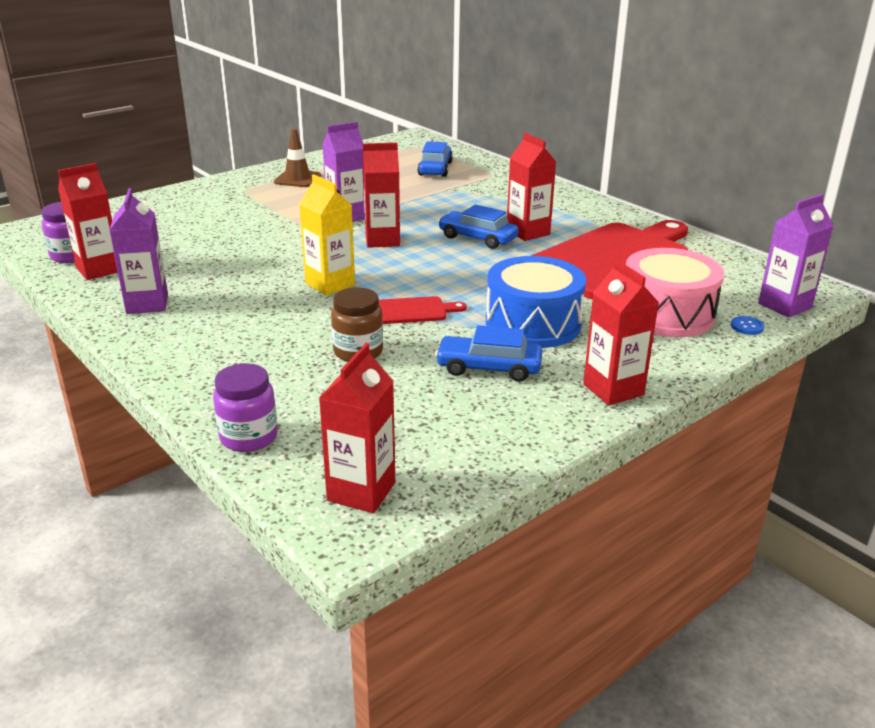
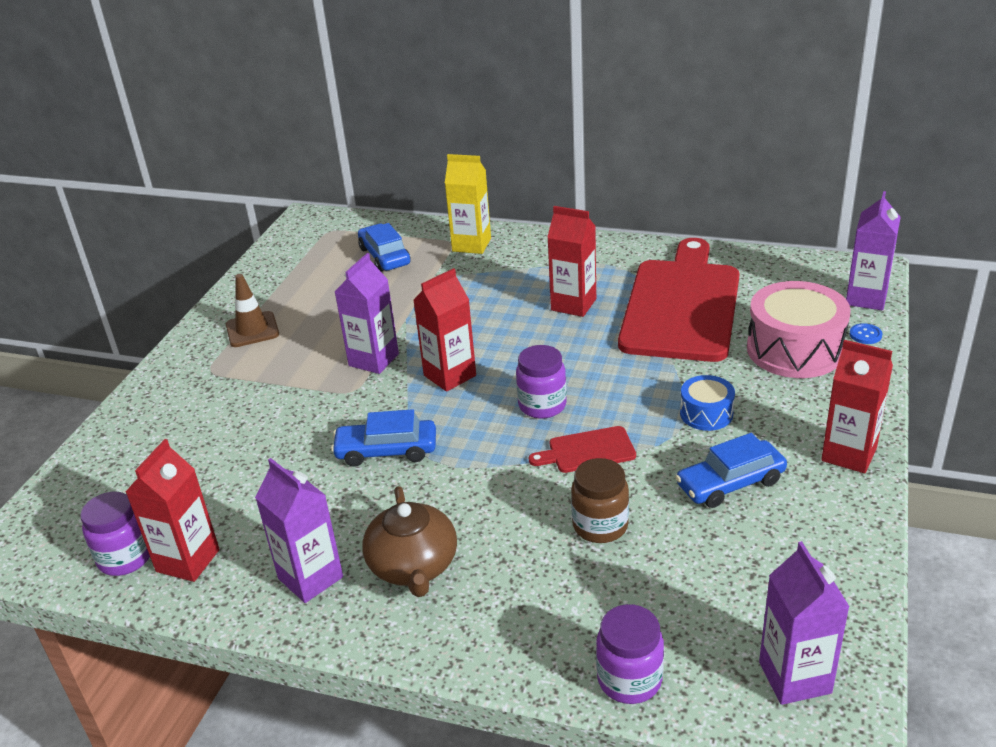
camera: 30 degrees left, 5 degrees up
yellow carton [299,174,355,296] -> yellow carton moved to [445,154,491,254]
red carton [319,343,395,513] -> purple carton [759,541,850,705]
red cutting board [379,296,467,324] -> red cutting board turned 150 degrees counterclockwise [529,426,636,473]
blue car [438,204,519,249] -> blue car moved to [331,409,436,467]
blue drum [486,256,586,348] -> blue drum [680,375,735,431], size x0.52
none -> brown teapot [362,486,457,597]
none -> purple jar [516,345,567,419]

